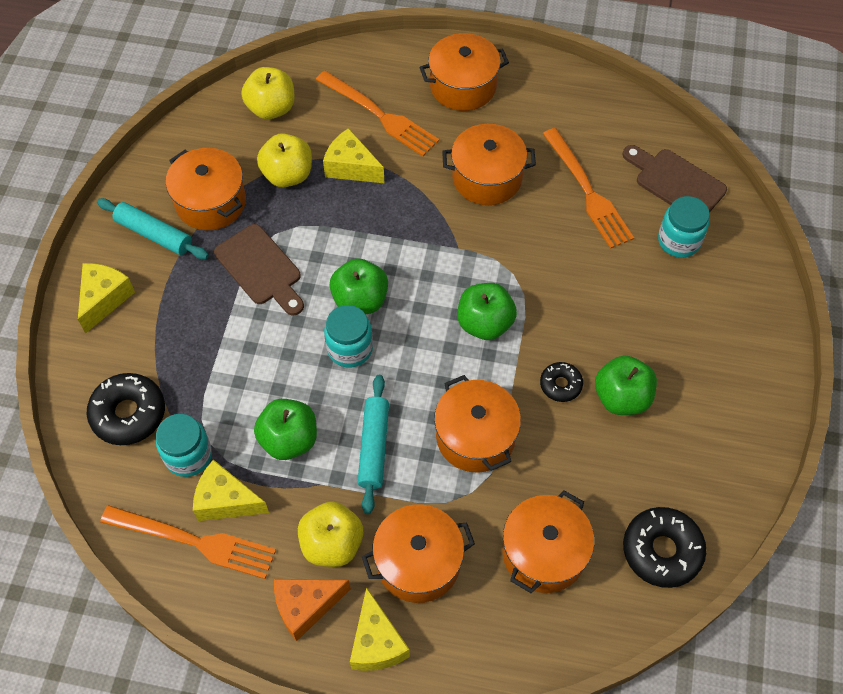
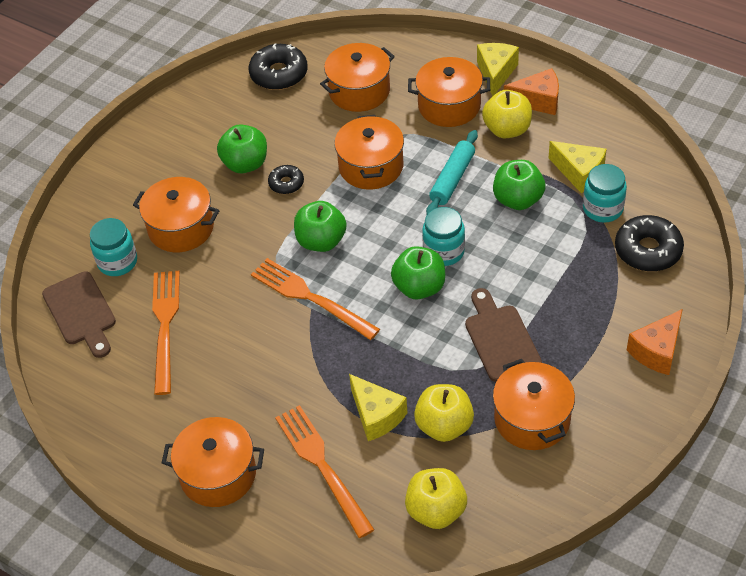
camera: 155 degrees left, 10 degrees down
yellow cheese [78,263,135,334] -> orange cheese [627,309,683,375]
turquoise rolling pin [97,198,209,259] -> none
orange fork [100,505,276,579] -> orange fork moved to [251,258,380,340]
orange pot [442,124,536,205] -> orange pot moved to [133,177,220,252]

